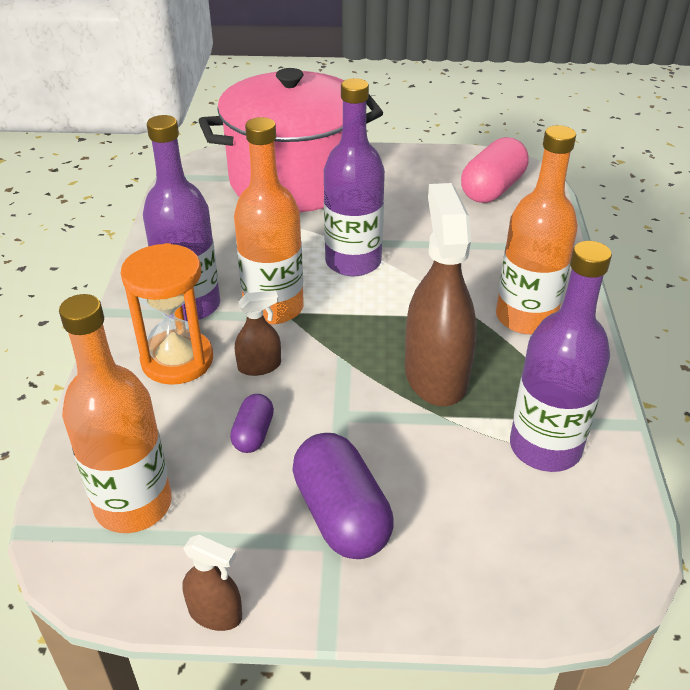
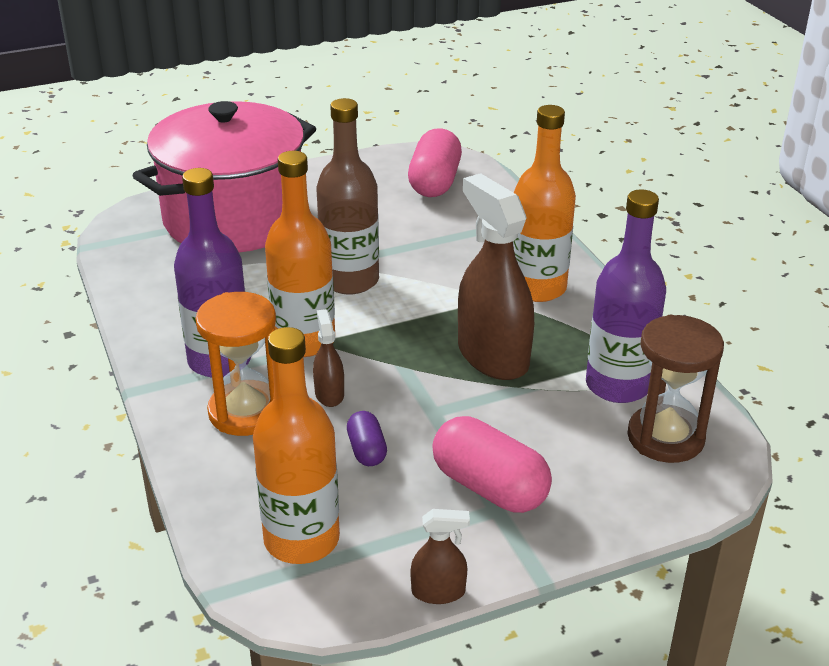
camera: 25 degrees left, 5 degrees down
brown spray bottle [235,290,281,376] -> brown spray bottle turned 60 degrees counterclockwise [313,309,344,407]
purple capsule [292,433,394,559] -> pink capsule [432,416,552,513]
purple bottle [324,78,385,276] -> brown bottle [316,98,379,294]
none -> brown hourglass [627,315,724,463]

